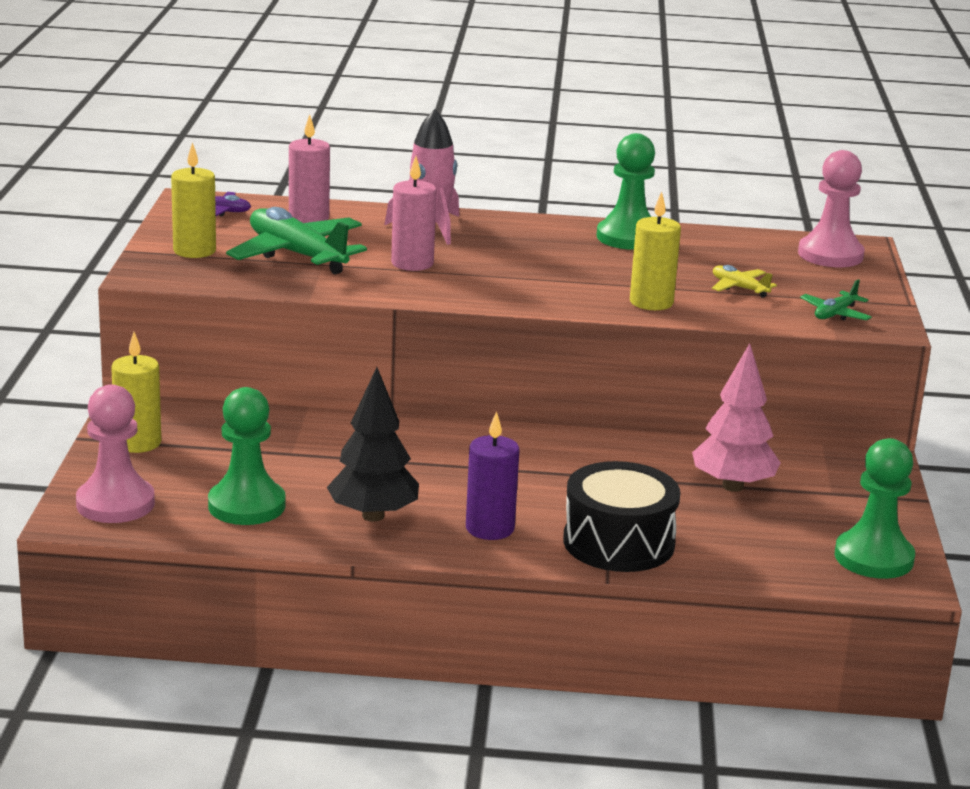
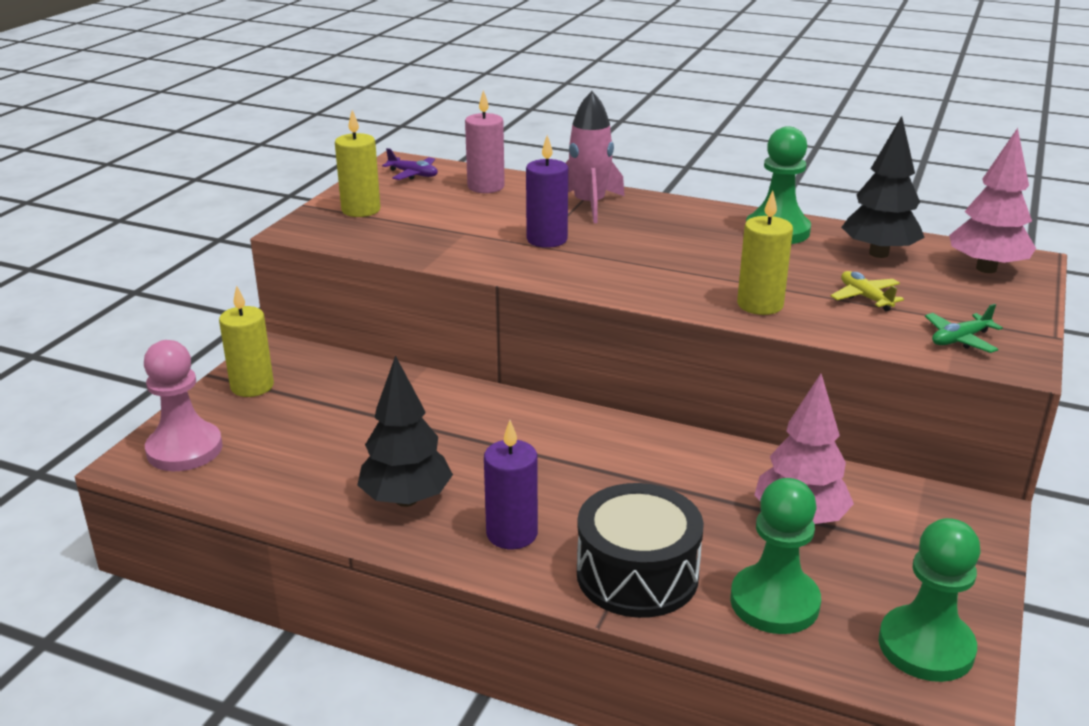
camera: 20 degrees right, 5 degrees up
green pawn [208,387,286,525] -> green pawn moved to [730,478,821,634]
green plane [226,207,367,274] -> none
pink candle [391,156,437,271] -> purple candle [526,135,568,248]
pink pawn [798,150,865,267] -> pink tree [949,128,1036,273]
none -> black tree [841,116,925,258]

